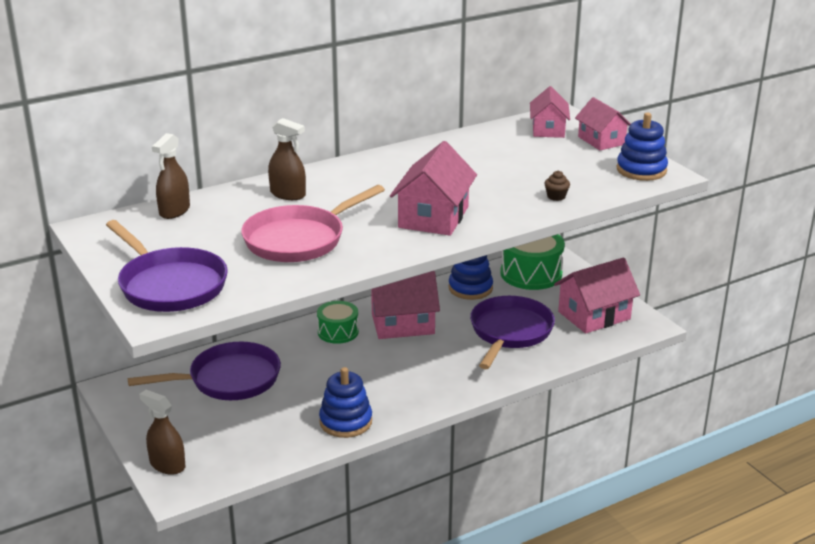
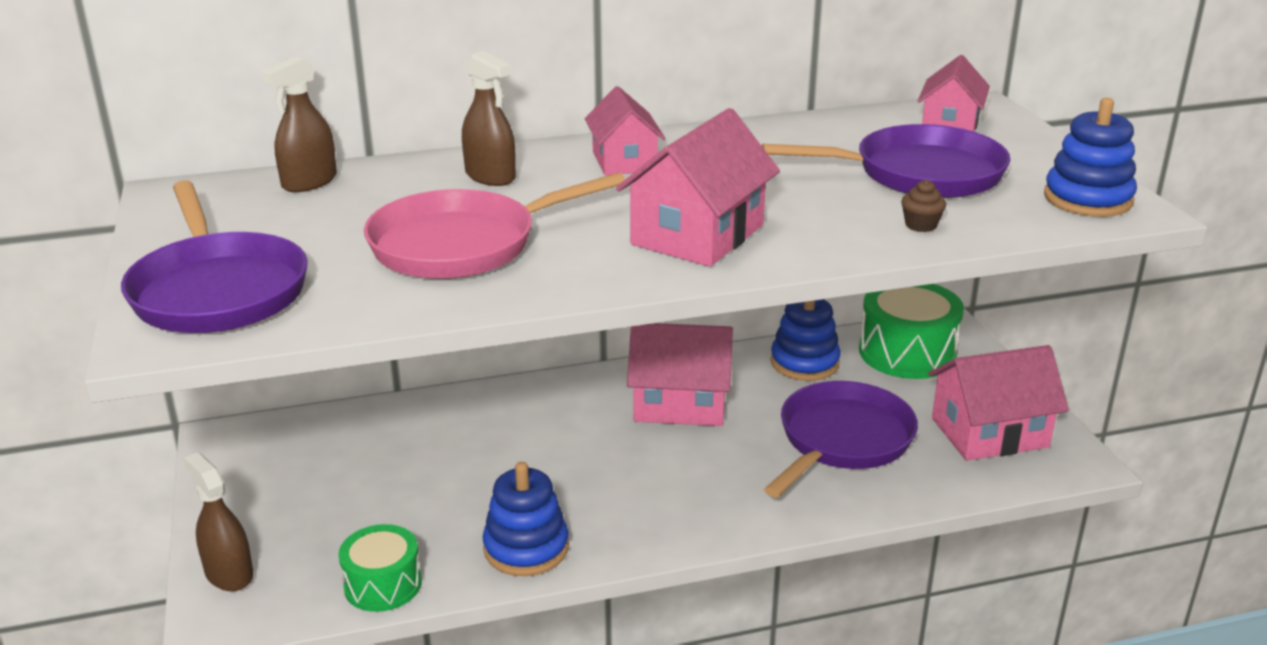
camera: 15 degrees right, 0 degrees up
purple pan [128,342,281,400] -> purple pan moved to [762,124,1011,198]
green drum [317,301,359,344] -> green drum moved to [338,524,422,612]
pink house [575,97,630,150] -> pink house moved to [585,86,666,176]

